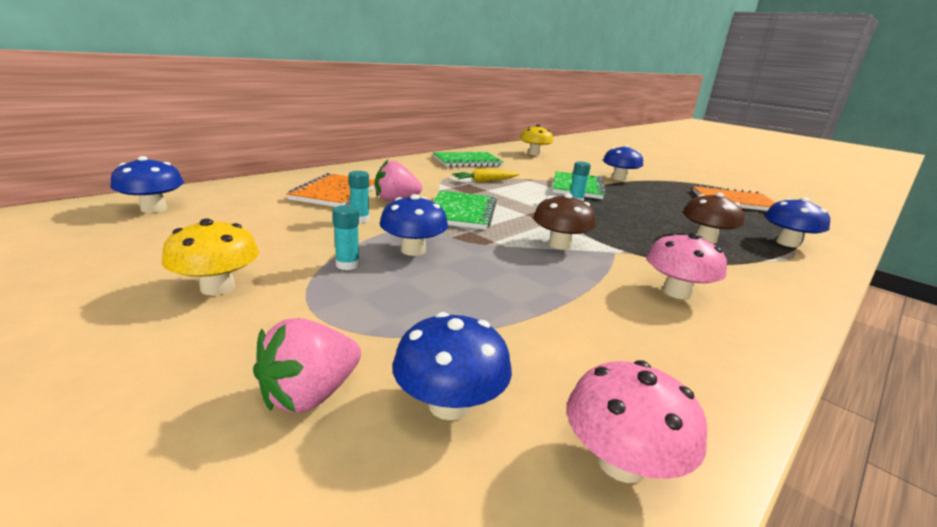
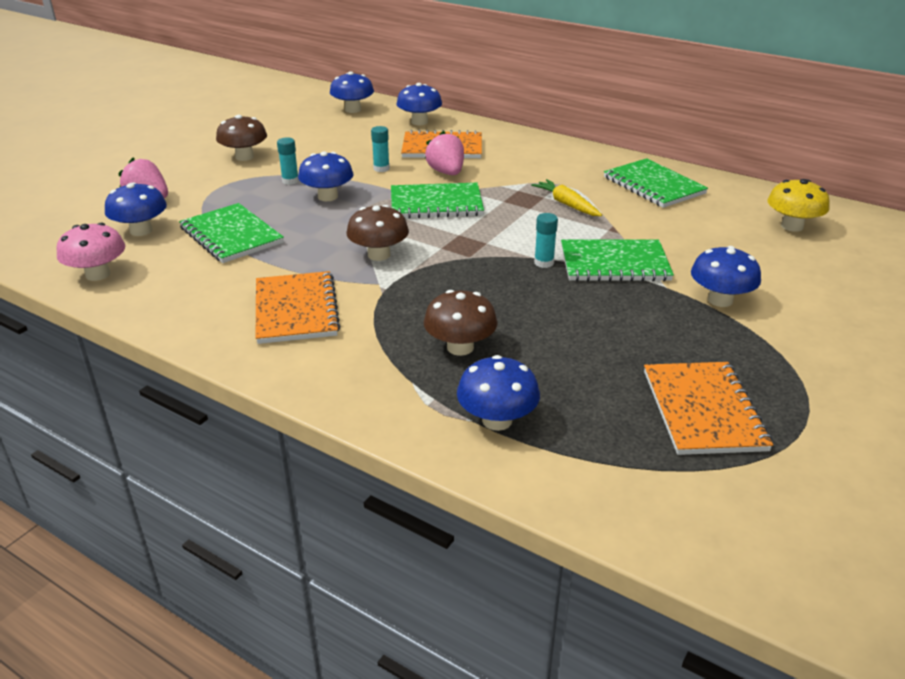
camera: 80 degrees right, 10 degrees up
yellow mushroom [162,218,259,295] -> brown mushroom [216,115,267,161]
pink mushroom [647,233,727,299] -> orange notebook [256,271,340,344]
none -> green notebook [179,203,284,263]
none -> blue mushroom [396,83,442,125]

